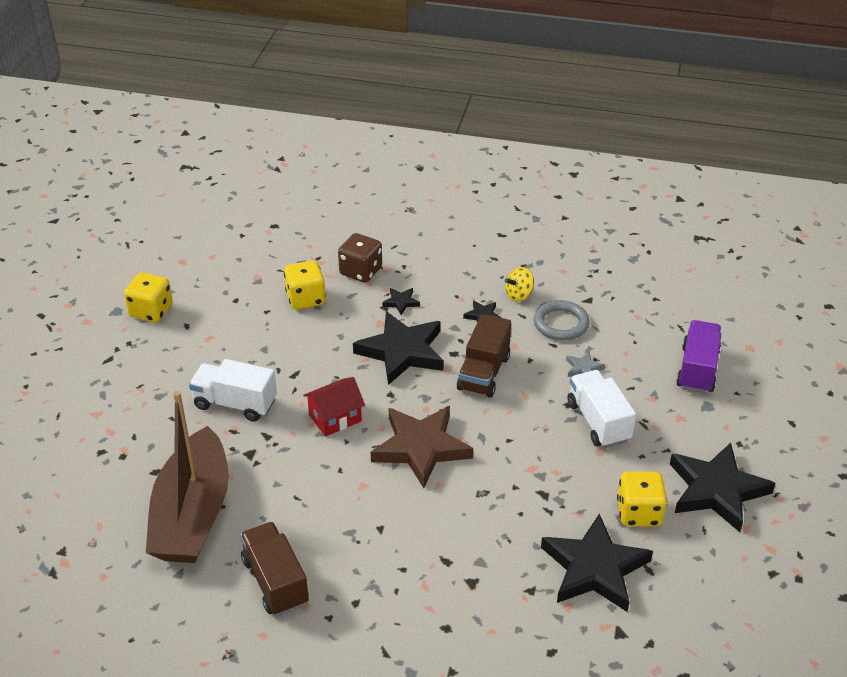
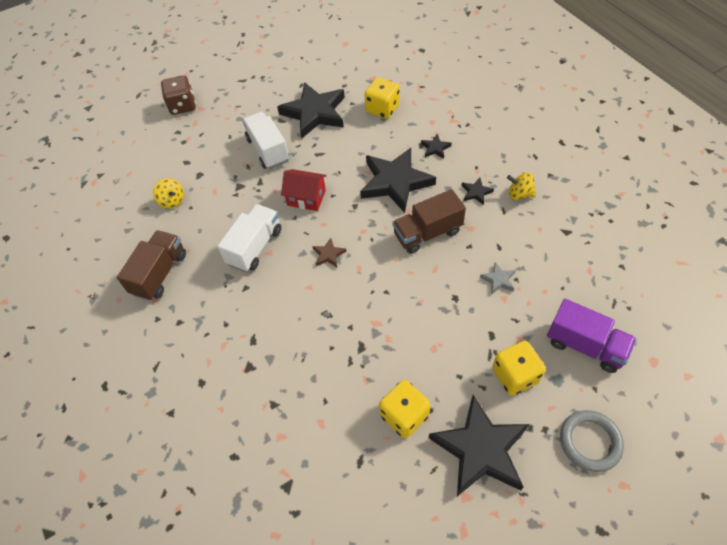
camera: 50 degrees right, 15 degrees up
yellow dice [124,272,173,322] -> yellow dice moved to [492,341,546,396]
brown boat [146,391,229,563] -> yellow spinning top [153,178,184,209]
brown dice [338,233,382,283] -> brown dice moved to [161,75,196,115]
brown star [371,406,473,488] -> brown star [312,238,346,267], size x0.42
grey ring [534,300,590,341] -> grey ring moved to [560,410,624,472]
black star [541,514,653,612] -> black star moved to [277,82,345,138]
white truck [568,370,636,448] -> white truck moved to [217,204,281,272]
purple truck [676,320,721,393] -> purple truck turned 60 degrees clockwise [547,299,637,373]

